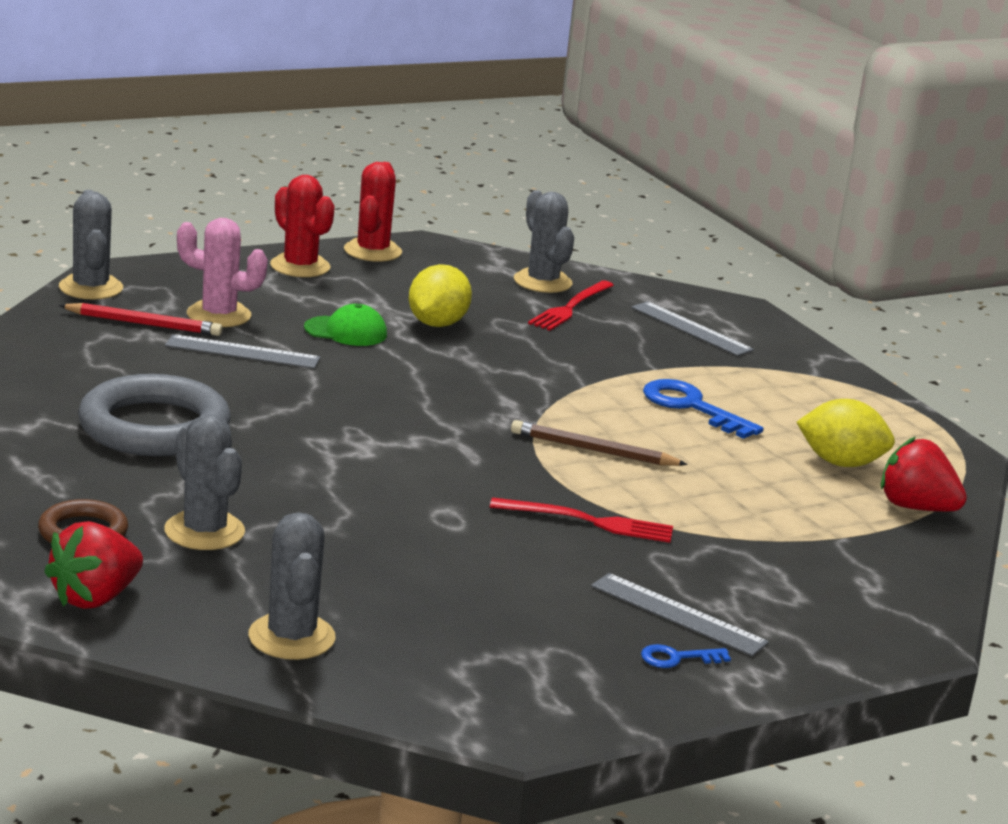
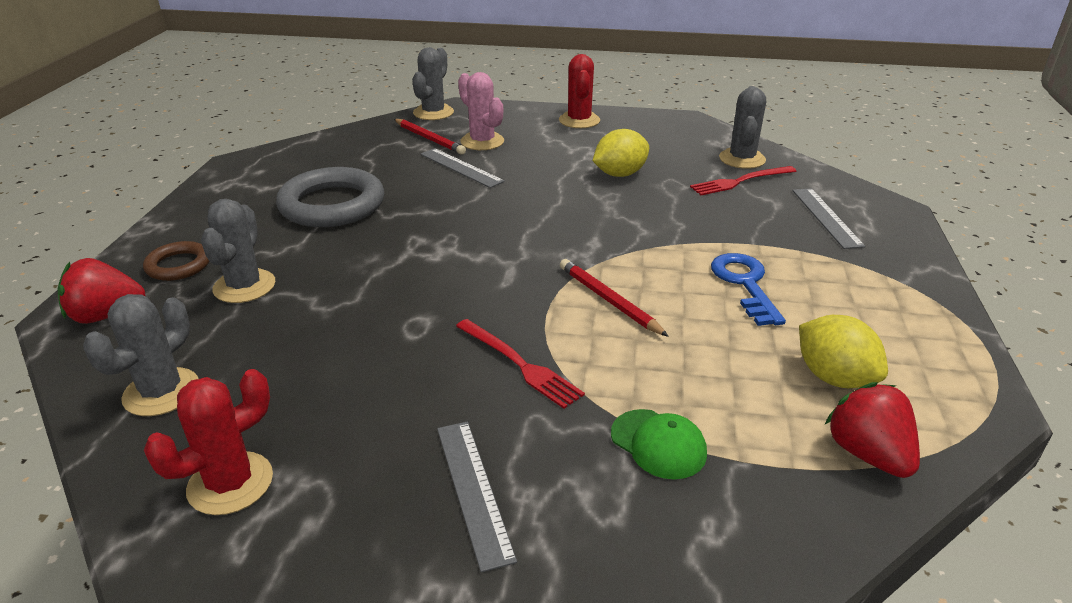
camera: 40 degrees right, 10 degrees up
green cap [304,304,387,346] -> green cap moved to [611,409,707,479]
red cactus [344,162,402,262] -> red cactus moved to [144,369,273,515]
brown pencil [511,420,688,466] -> red pencil [560,259,669,337]
blue key [641,644,731,668] -> none

